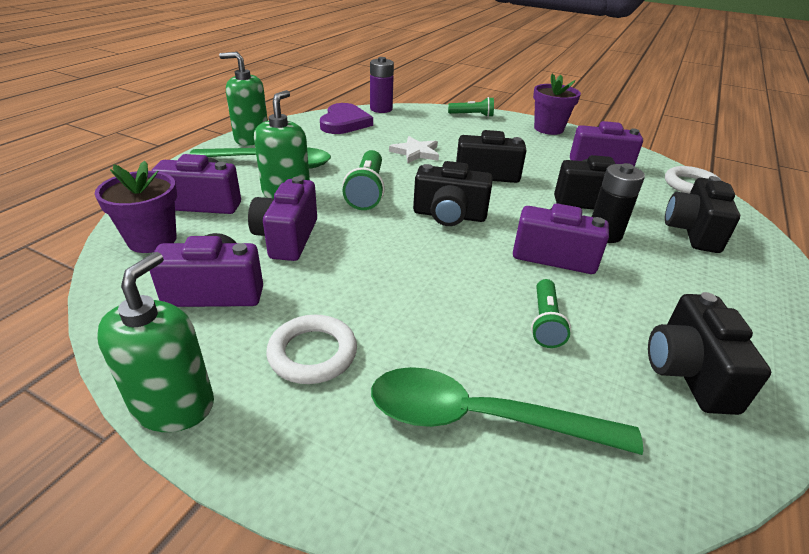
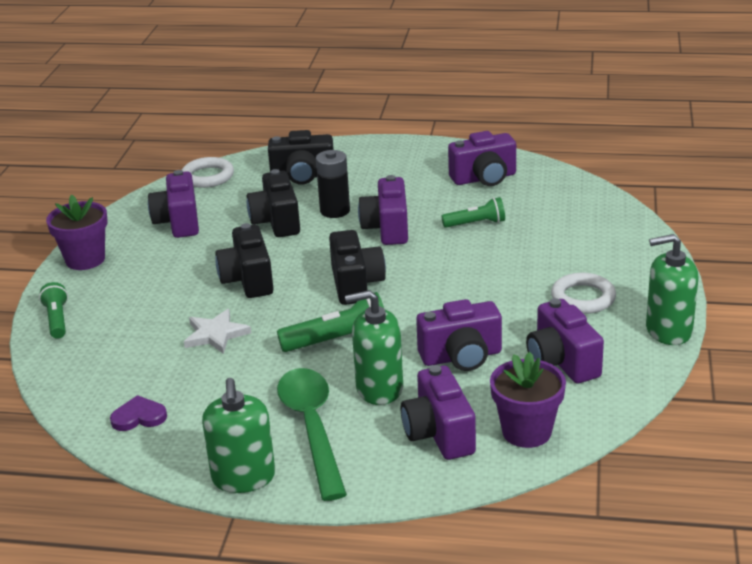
camera: 105 degrees left, 5 degrees down
purple heart [320,103,373,134] -> purple heart [110,395,167,431], size x0.57
purple battery [370,57,394,113] -> none
green spoon [371,367,643,455] -> none
black camera [648,292,771,415] -> purple camera [448,131,516,186]

